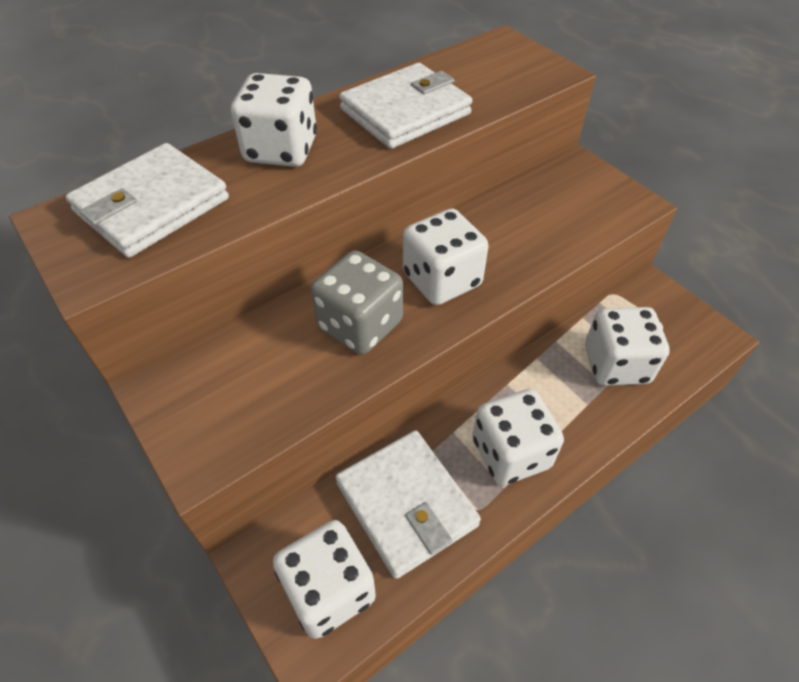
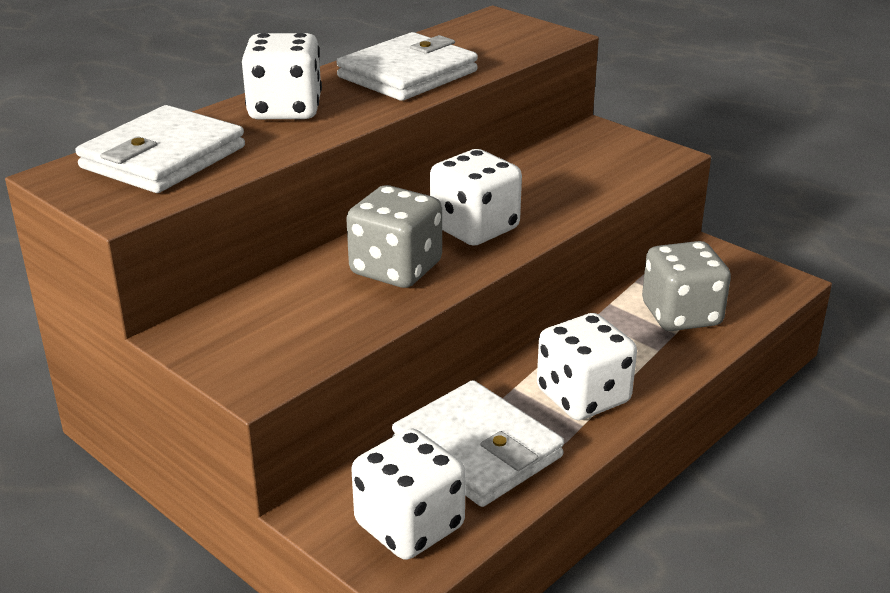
camera: 10 degrees left, 20 degrees down
white dice [585,307,670,386] -> grey dice [642,241,731,331]

